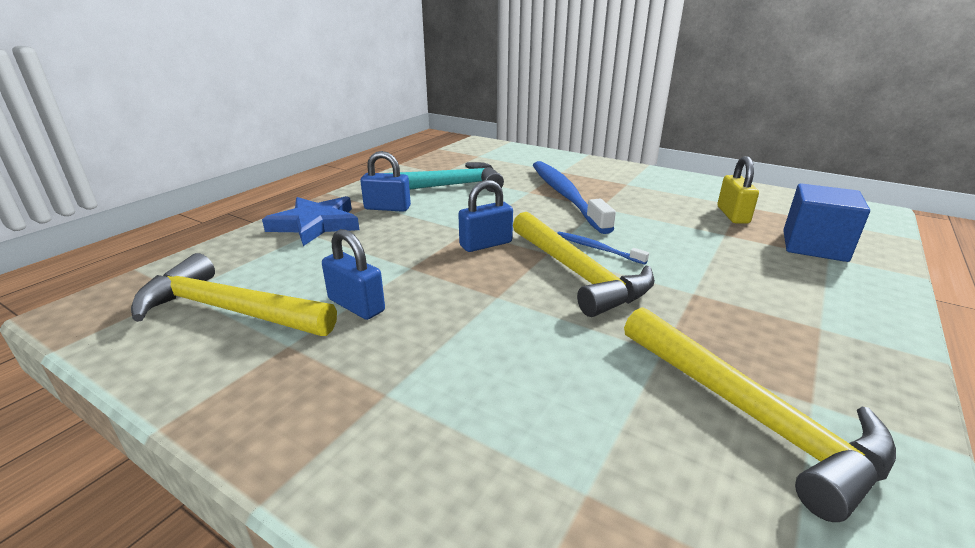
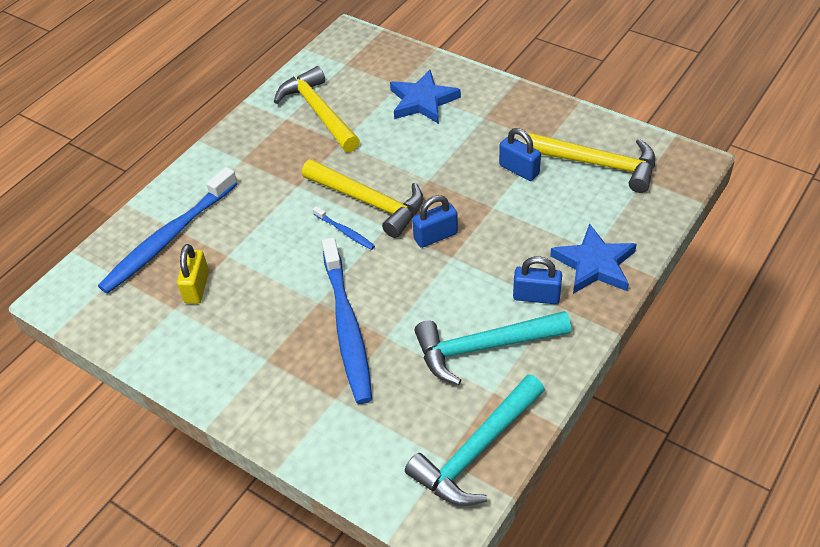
camera: 175 degrees left, 20 degrees up
yellow hammer [513,212,655,317] -> yellow hammer turned 150 degrees clockwise [302,159,423,238]
blue cube [783,183,870,262] -> blue toothbrush [98,167,238,294]
none -> blue star [390,70,461,124]
none -> turquoise hammer [405,374,545,506]

